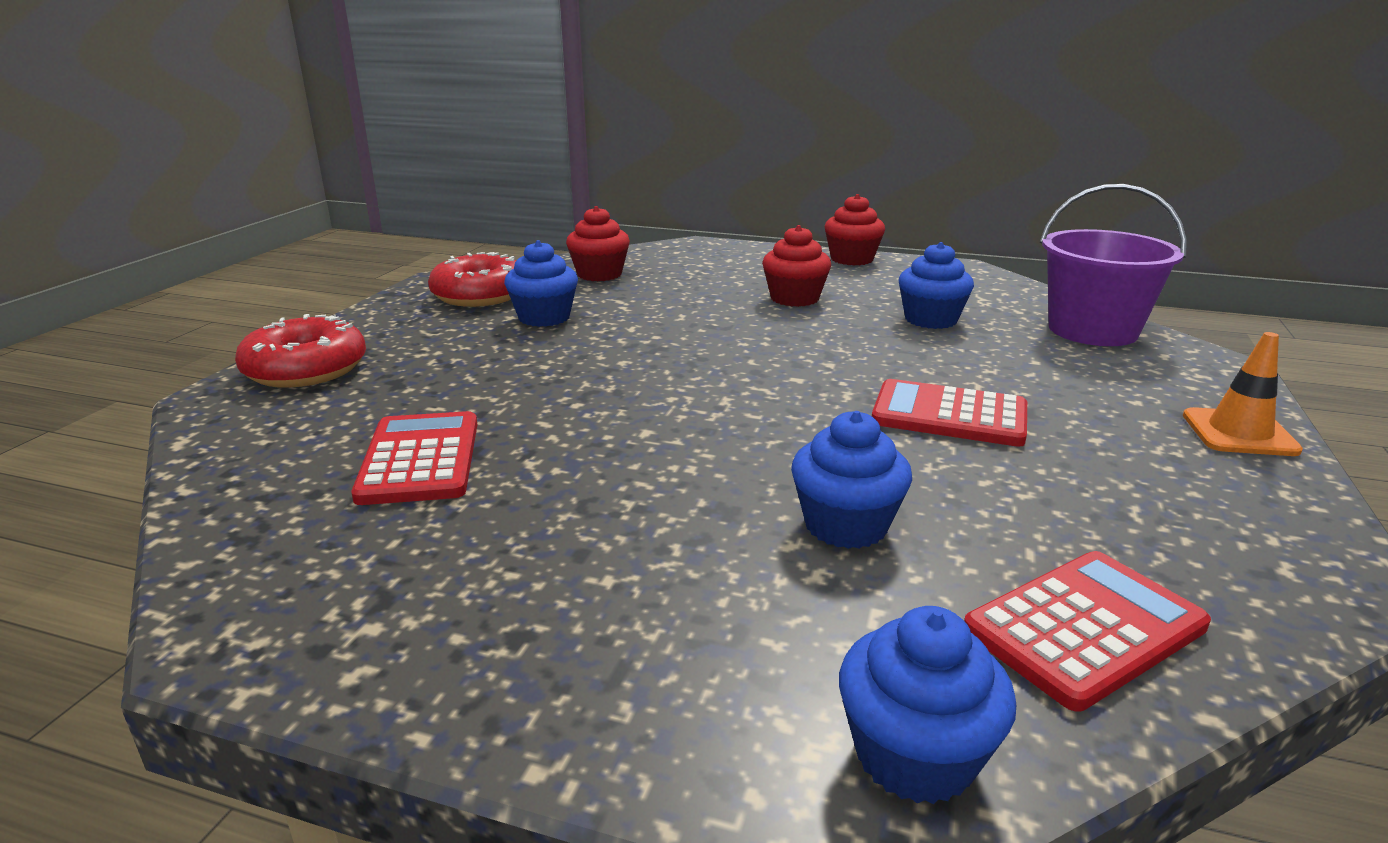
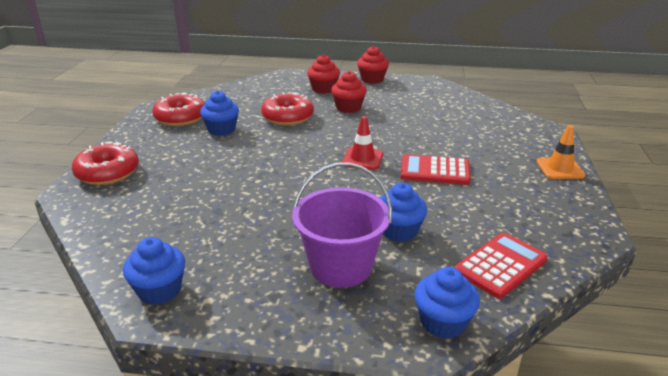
camera: 10 degrees left, 5 degrees up
red calculator [351,411,477,505] -> none
red cupcake [566,206,630,281] -> red cupcake moved to [307,54,340,94]
blue cupcake [899,242,974,329] -> blue cupcake moved to [123,237,185,305]
purple bucket [1040,184,1187,346] -> purple bucket moved to [292,163,392,288]
none -> red donut [261,92,314,125]
none -> red traffic cone [342,116,383,170]

